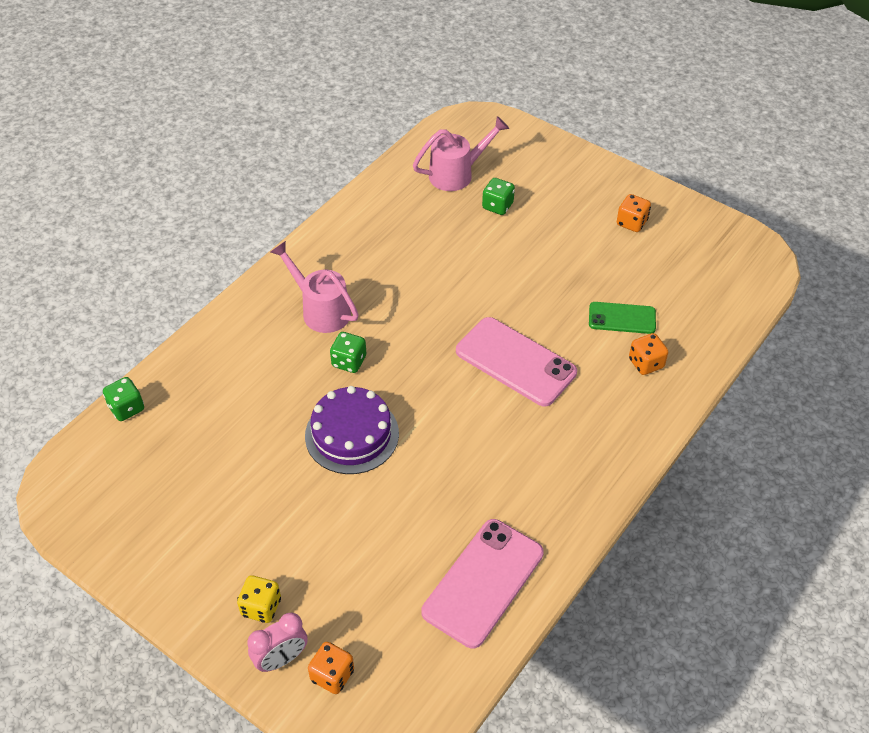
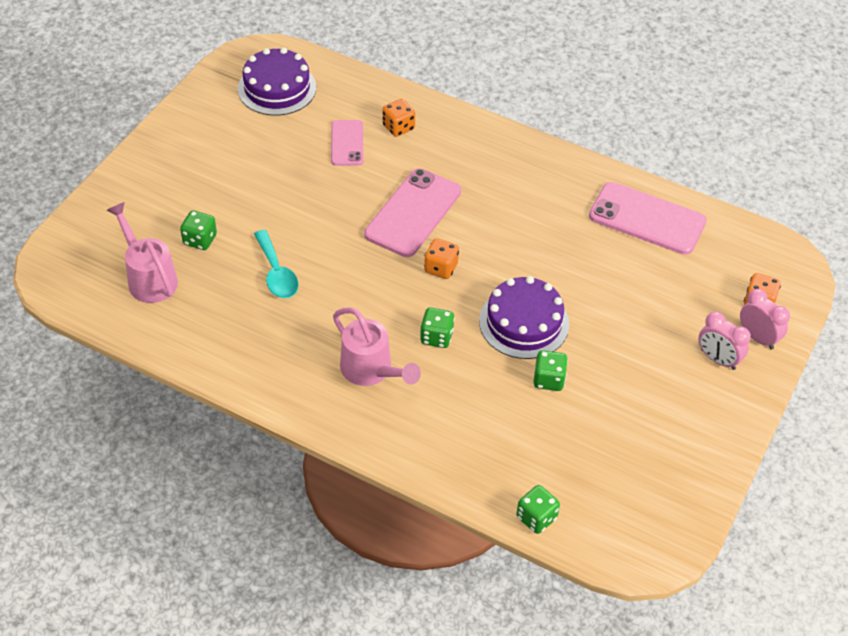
camera: 100 degrees left, 0 degrees up
yellow dice [237,575,281,623] -> pink clock [698,312,751,370]
pink watering can [270,241,359,333] -> pink watering can turned 75 degrees counterclockwise [333,307,421,386]
green phone [589,302,656,334] -> pink phone [331,120,363,166]
orange dice [617,194,651,232] -> orange dice moved to [424,238,459,279]
none -> purple cake [238,48,316,115]
none -> turquoise spoon [254,230,299,298]
none -> green dice [533,350,568,391]

